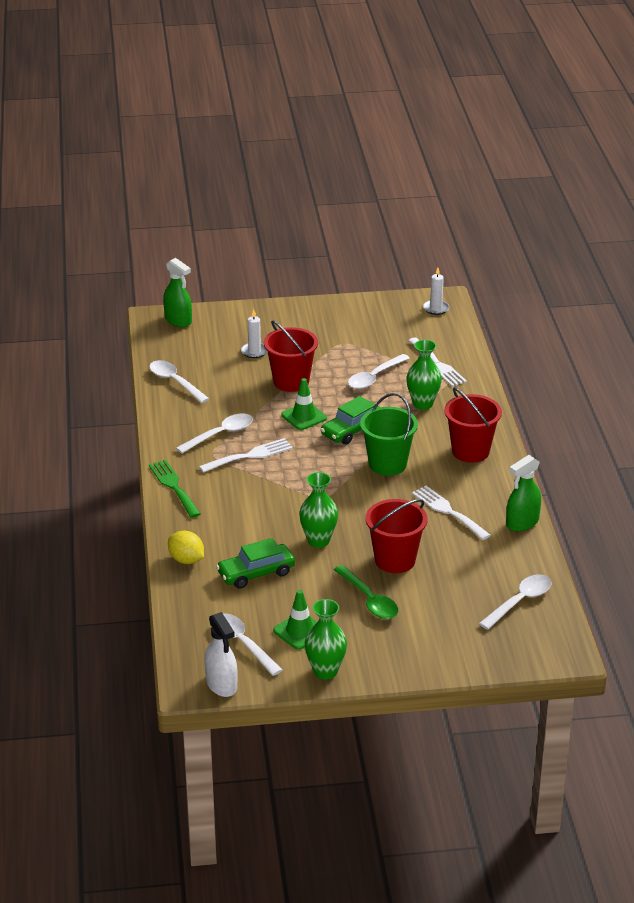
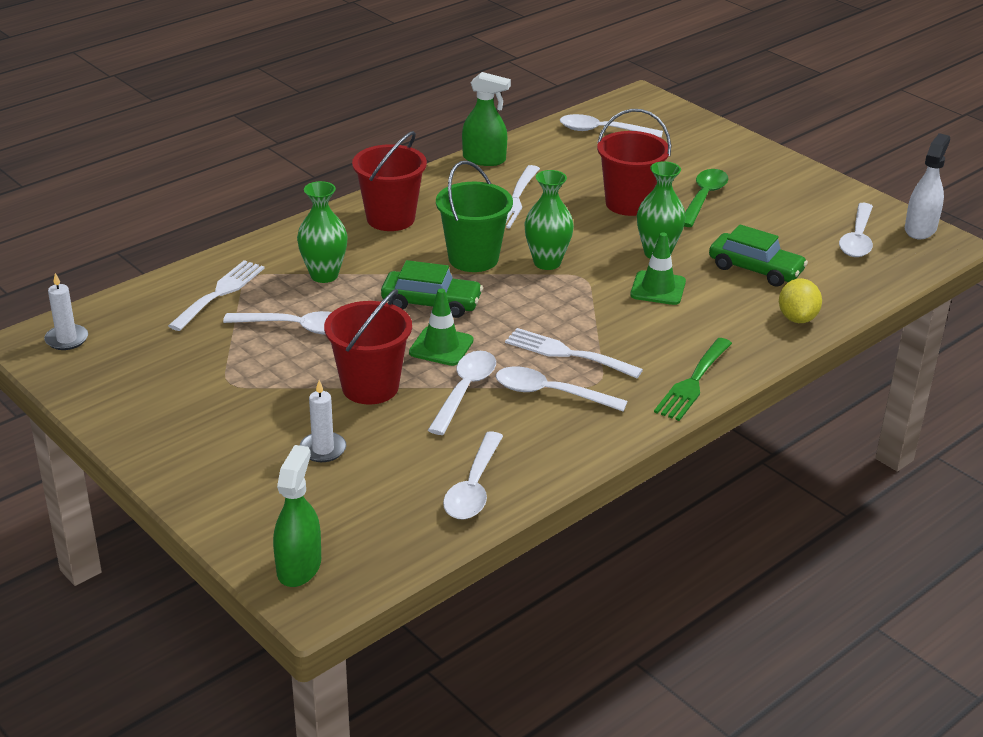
camera: 125 degrees left, 0 degrees up
green traffic cone [273,590,317,650] -> green traffic cone moved to [630,233,686,305]
green vase [305,599,347,680] -> green vase moved to [525,170,574,270]
none -> white spoon [428,351,496,435]

